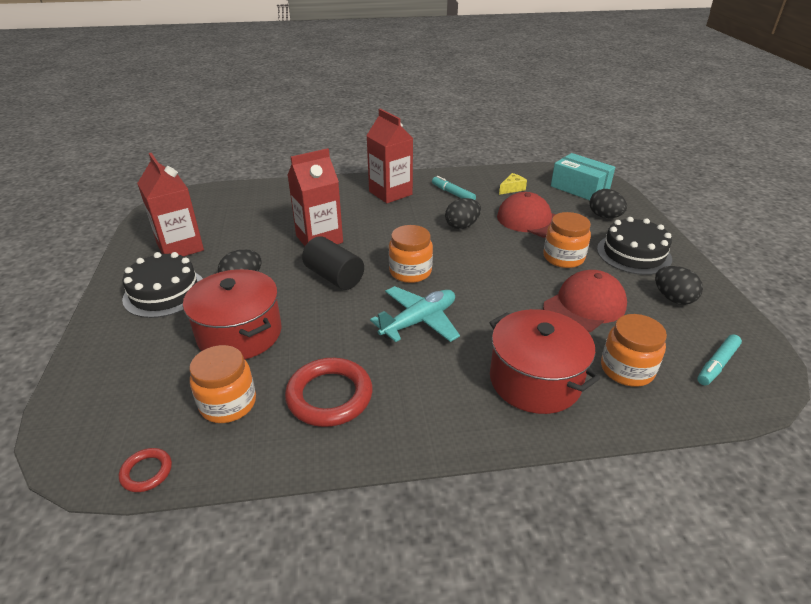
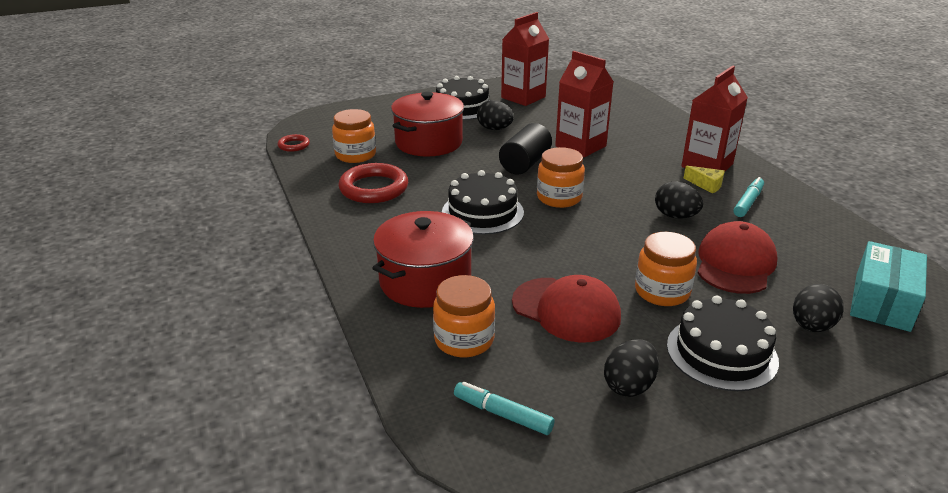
camera: 75 degrees right, 5 degrees down
turquoise plane [370,286,460,342] -> black cake [442,170,524,235]
yellow cheese [499,173,527,195] -> yellow cheese moved to [684,166,725,194]

